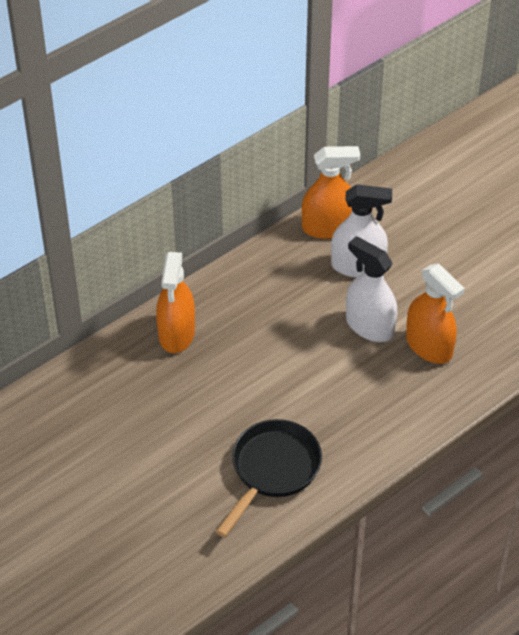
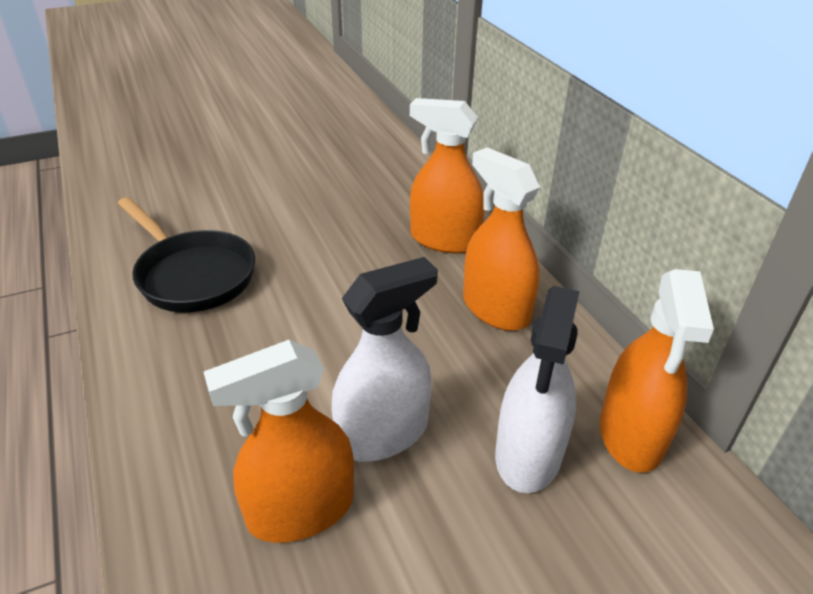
camera: 105 degrees right, 10 degrees down
none -> orange spray bottle [463,147,540,331]

